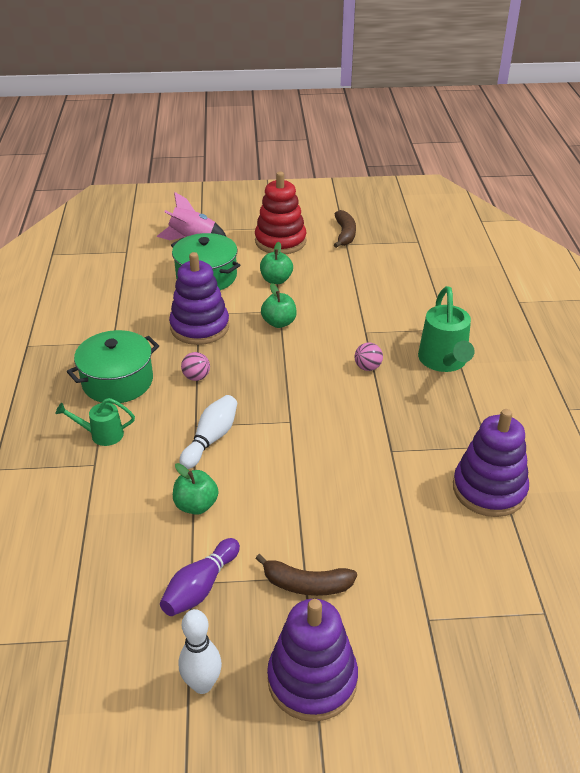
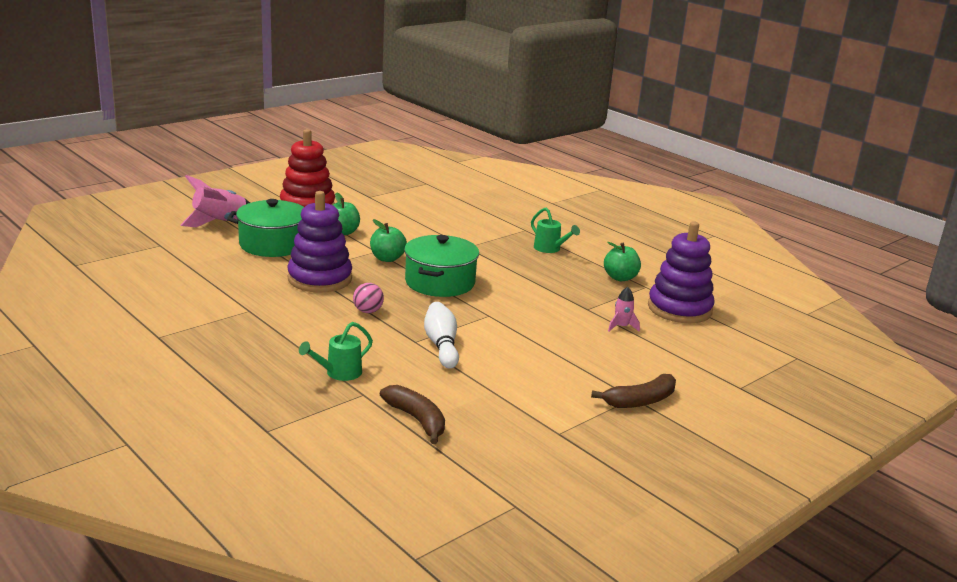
camera: 40 degrees left, 15 degrees down
green pot [67,330,159,404] -> green pot moved to [404,235,479,297]
purple bowling pin [160,538,240,616] -> none
green apple [173,463,218,515] -> green apple moved to [604,242,641,281]
white bowling pin [179,609,222,694] -> none
purple stacking toy [267,599,358,722] -> none
brown banana [334,210,356,248] -> brown banana moved to [380,385,445,444]
pink ball [355,343,383,371] -> none
green watering can [418,286,475,372] -> green watering can [531,208,580,253], size x0.58
none -> pink rocket [608,287,640,332]

